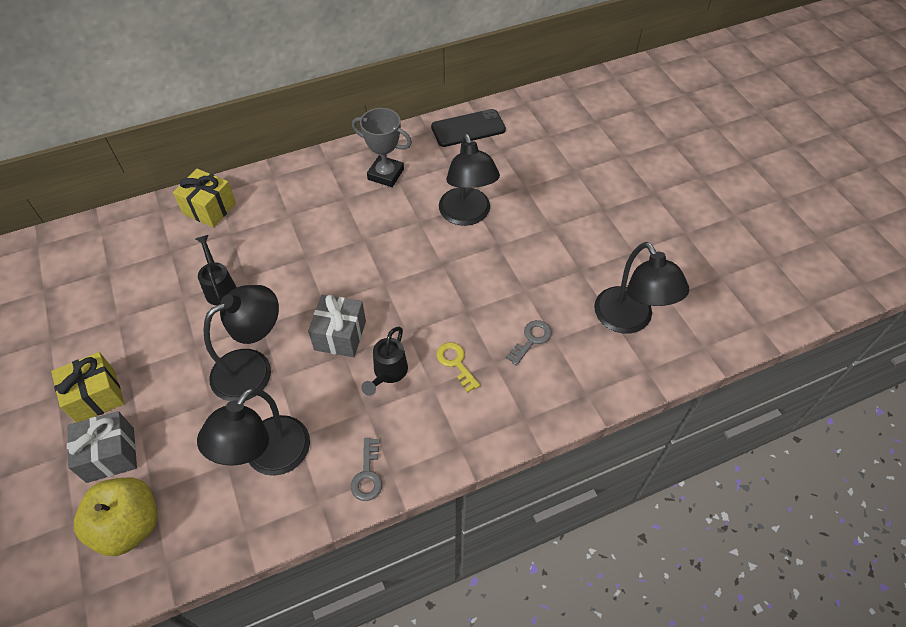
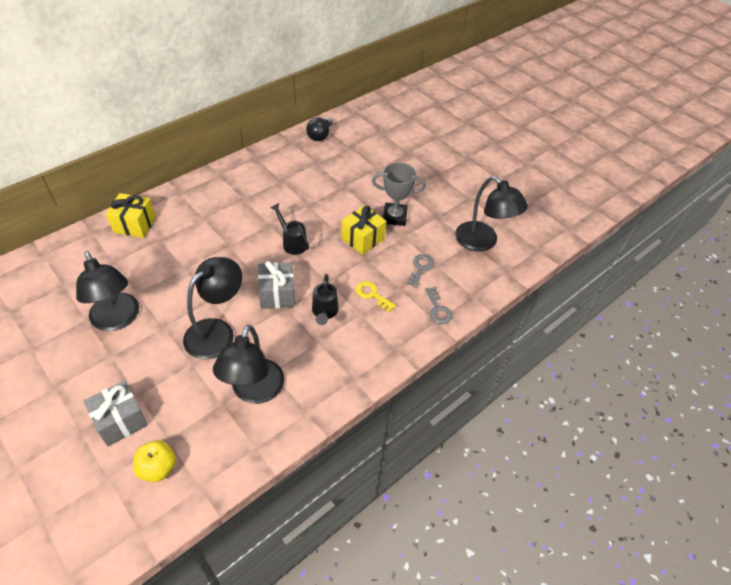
camera: 20 degrees left, 5 degrees down
yellow gift [51,352,125,423] -> yellow gift moved to [341,205,386,255]
yellow apple [74,478,158,556] -> yellow apple [133,440,176,482], size x0.65
black watering can [195,235,237,306] -> black watering can moved to [270,203,309,255]
grey key [351,438,382,501] -> grey key moved to [425,287,453,324]
grey trophy [352,108,412,187] -> grey trophy moved to [372,162,426,226]
black phone [431,109,506,147] -> black light bulb [306,117,333,141]
black lamp [439,133,500,226] -> black lamp moved to [76,251,139,331]

